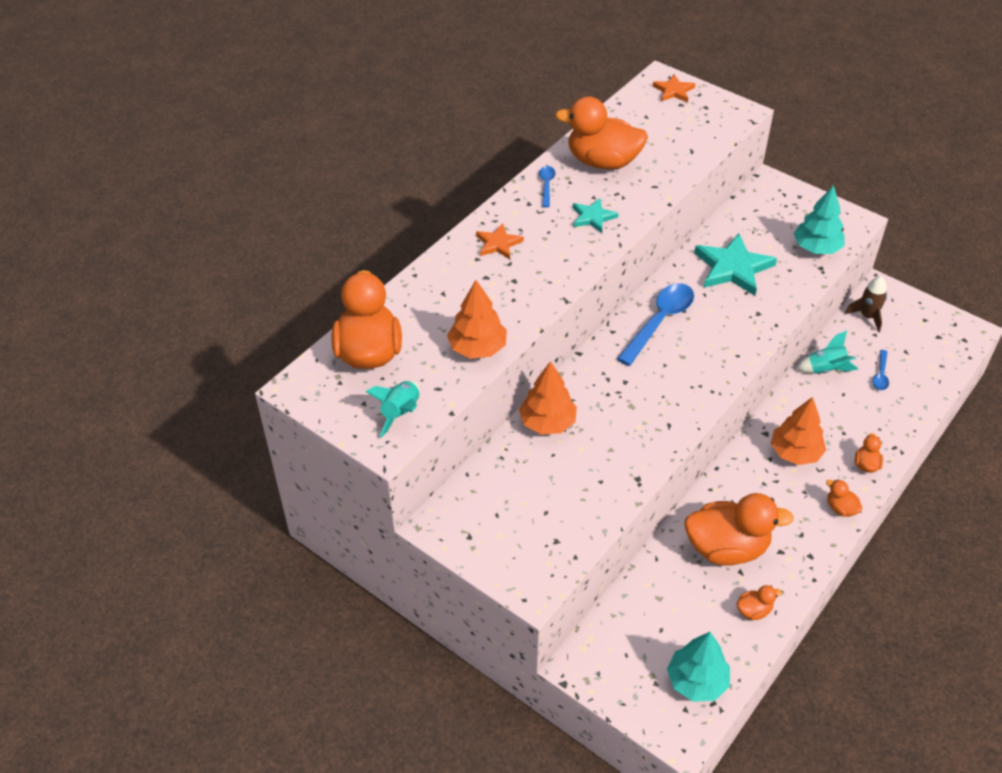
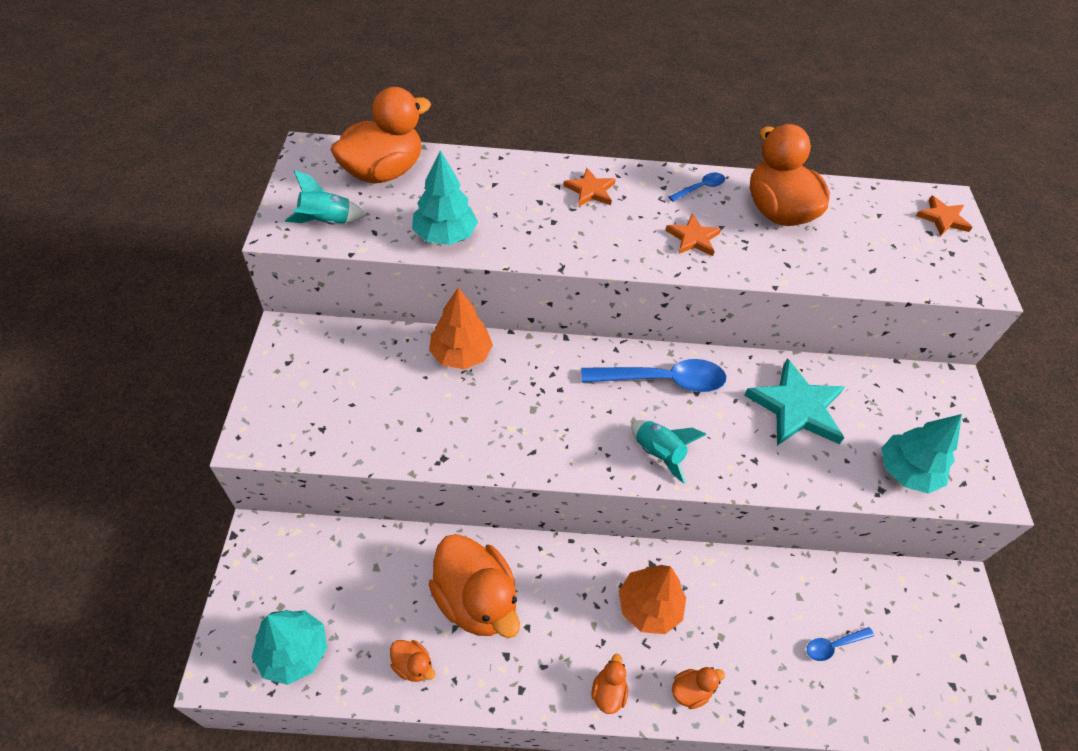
camera: 50 degrees right, 5 degrees up
orange tree [447,280,507,359] -> turquoise tree [412,150,478,245]
turquoise star [573,198,618,233] -> orange star [665,214,721,256]
turquoise rocket [796,330,858,374] -> turquoise rocket moved to [631,420,707,484]
brown rocket [845,276,887,332] -> none

